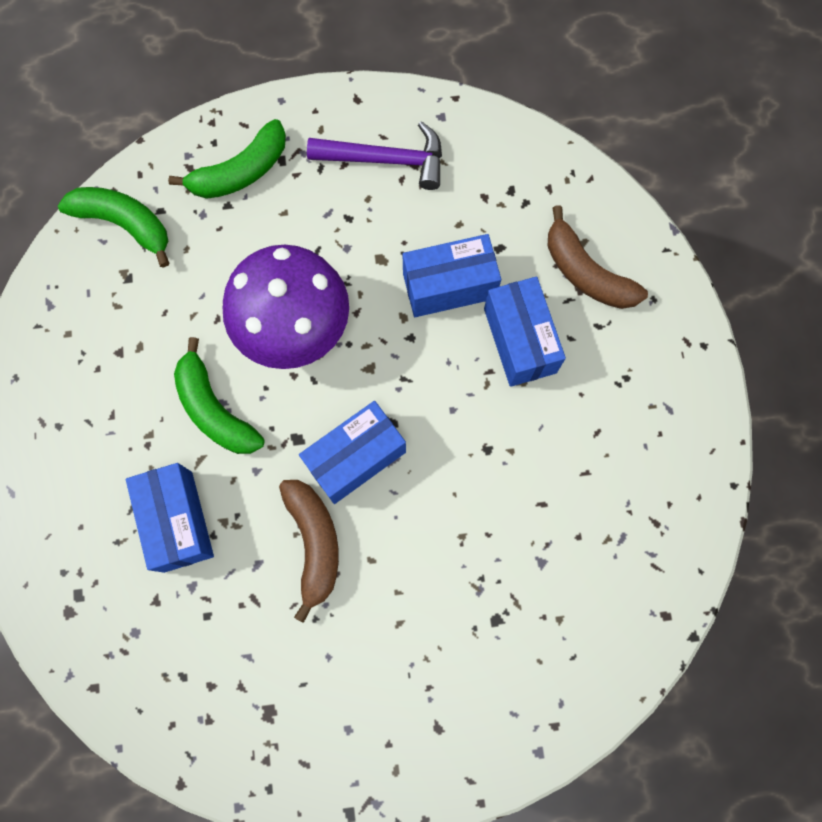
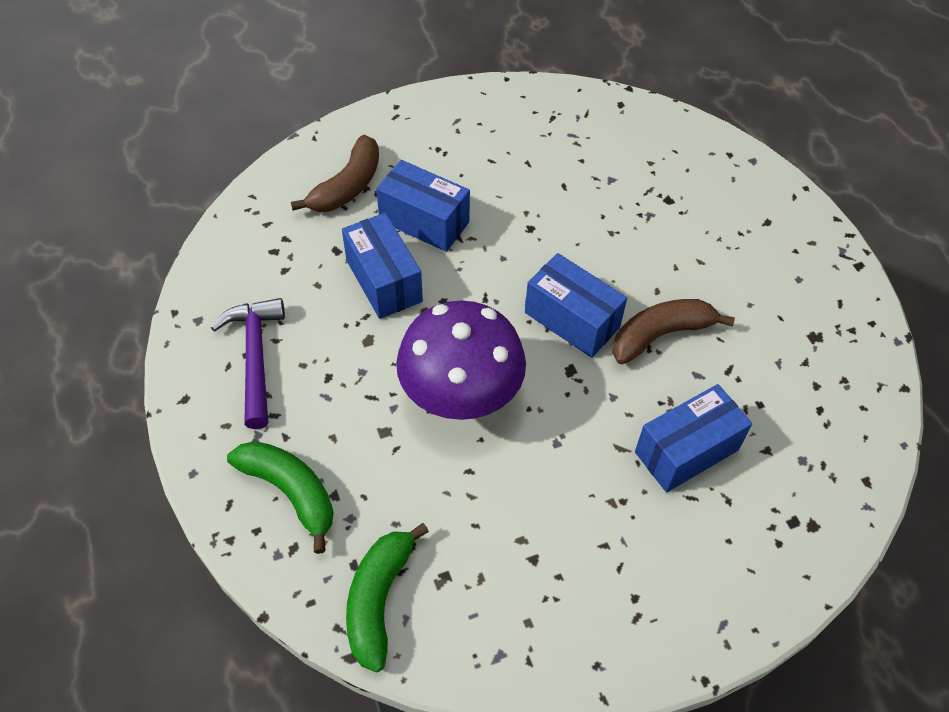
camera: 105 degrees left, 20 degrees down
green banana [174,337,264,454] -> none
blue box [484,276,566,387] -> blue box turned 60 degrees clockwise [376,160,470,252]

